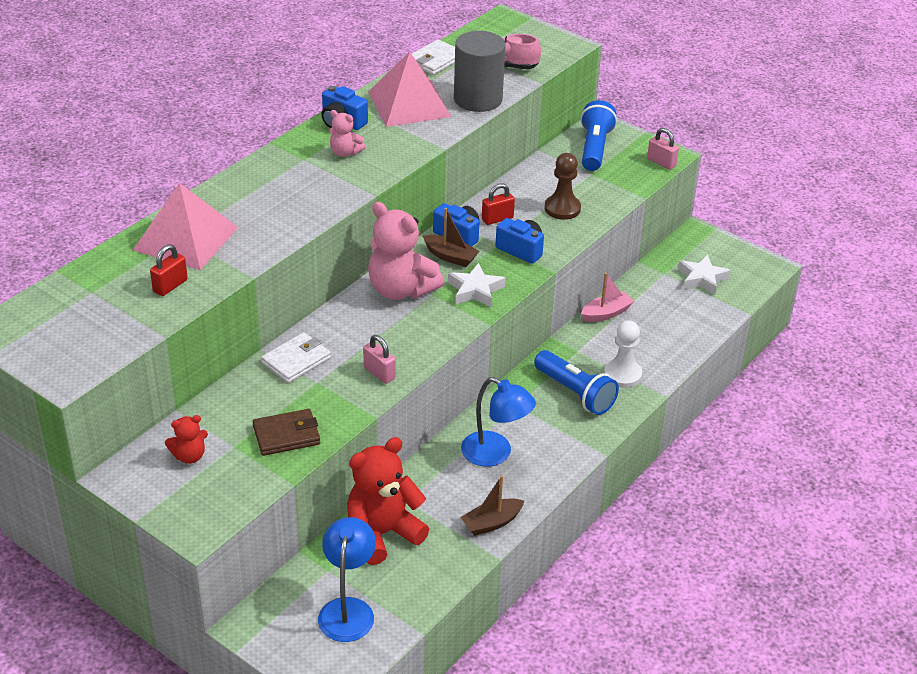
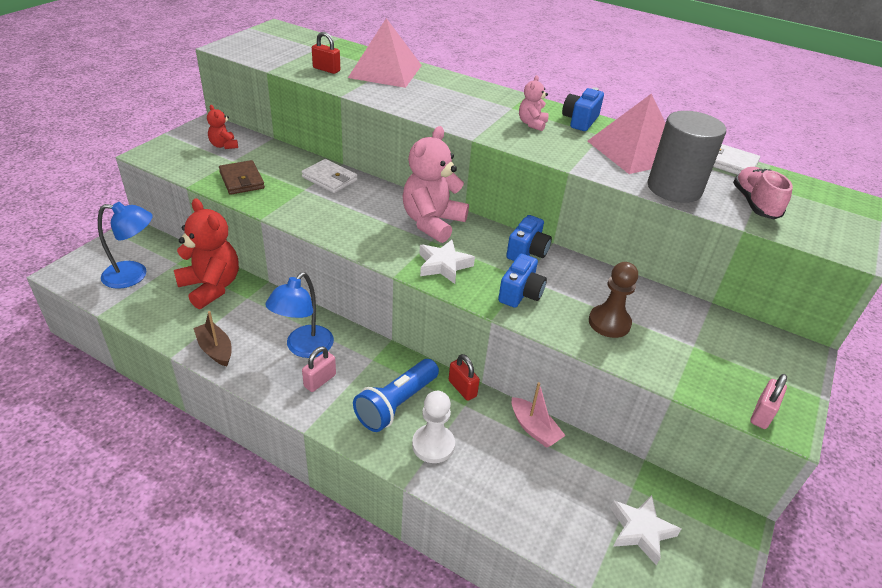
camera: 80 degrees right, 0 degrees up
pink padlock [363,335,396,384] -> pink padlock moved to [302,346,336,392]
brown boat [423,208,479,267] -> none
red padlock [482,183,515,225] -> red padlock moved to [449,354,480,401]
blue flashlight [580,100,617,171] -> none

